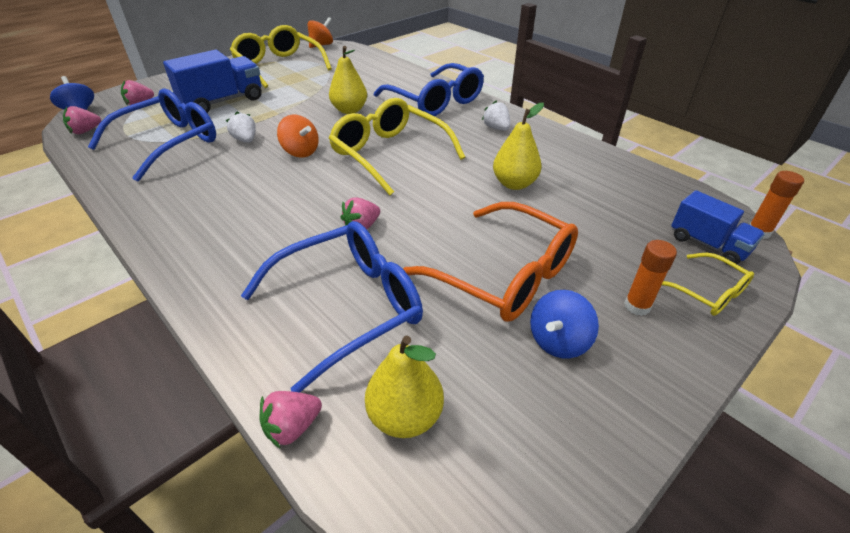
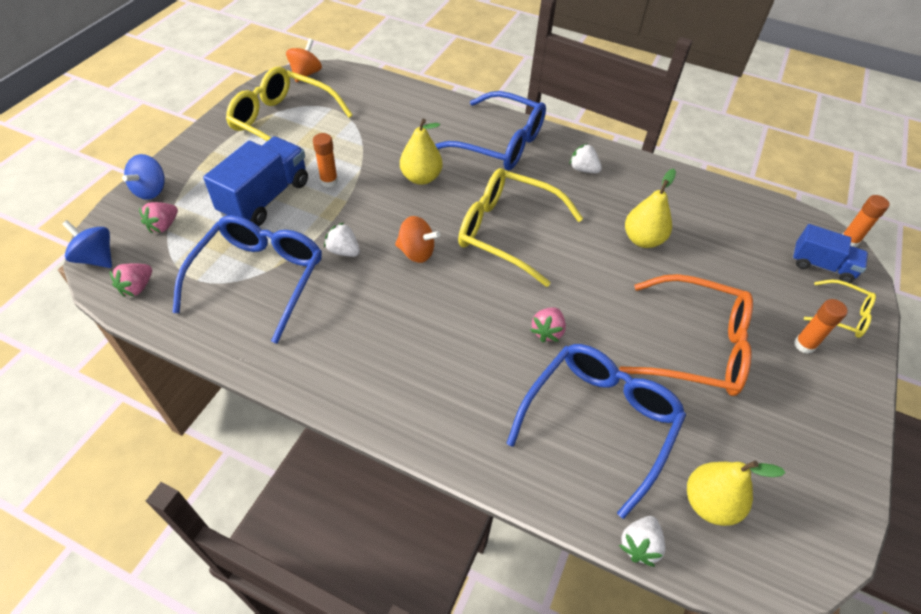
camera: 25 degrees left, 10 degrees up
pink strawberry [260,391,322,448] -> white strawberry [619,516,666,567]
blue spinning top [530,290,599,358] -> blue spinning top moved to [122,154,165,200]
none -> orange glue stick [313,133,338,187]

